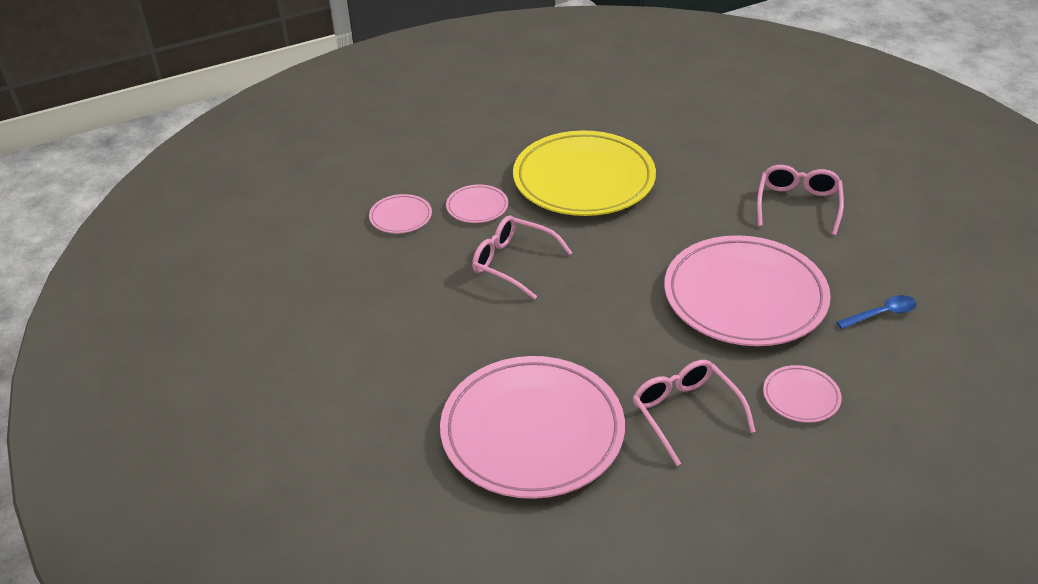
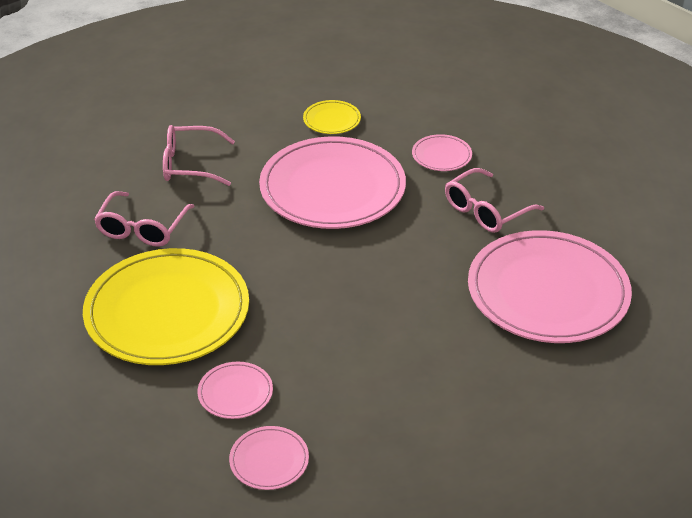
camera: 105 degrees left, 0 degrees up
pink glasses [472,215,572,300] -> pink glasses moved to [94,191,195,247]
blue spoon [836,295,917,329] -> yellow plate [303,100,361,134]

